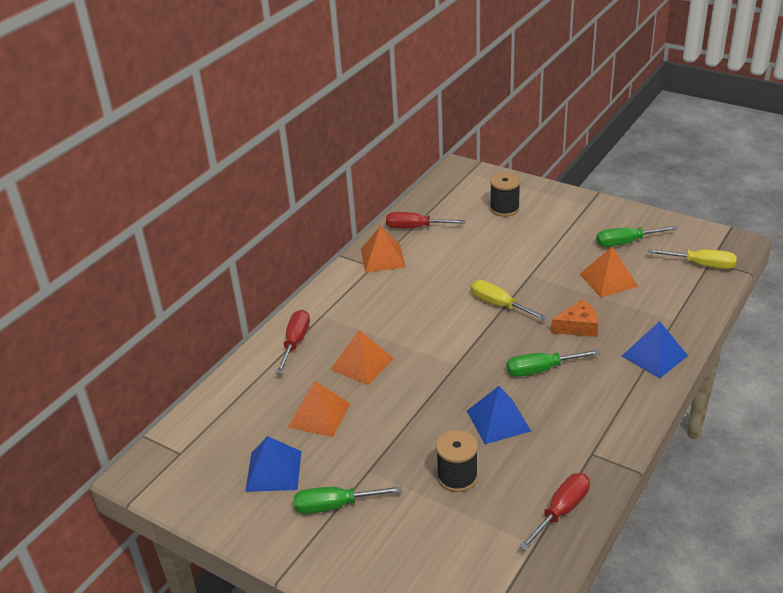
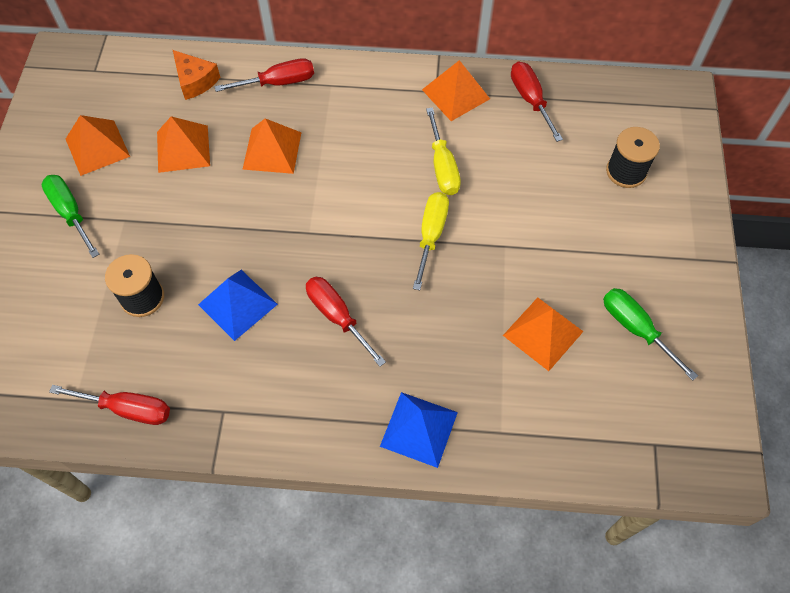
camera: 60 degrees right, 25 degrees up
blue pyramid [245,436,301,492] -> orange pyramid [66,115,130,176]
green screwdriver [507,349,600,377] -> red screwdriver [306,277,386,367]
orange cheese [551,299,599,337] -> orange cheese moved to [173,50,220,100]
yellow screwdriver [648,249,737,269] -> yellow screwdriver moved to [426,107,461,195]

